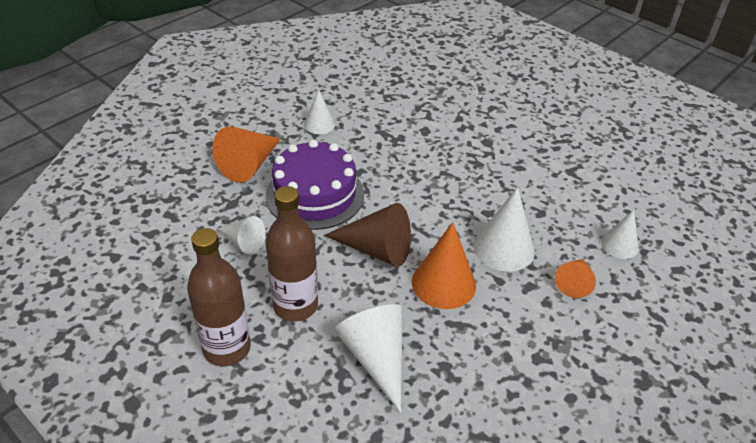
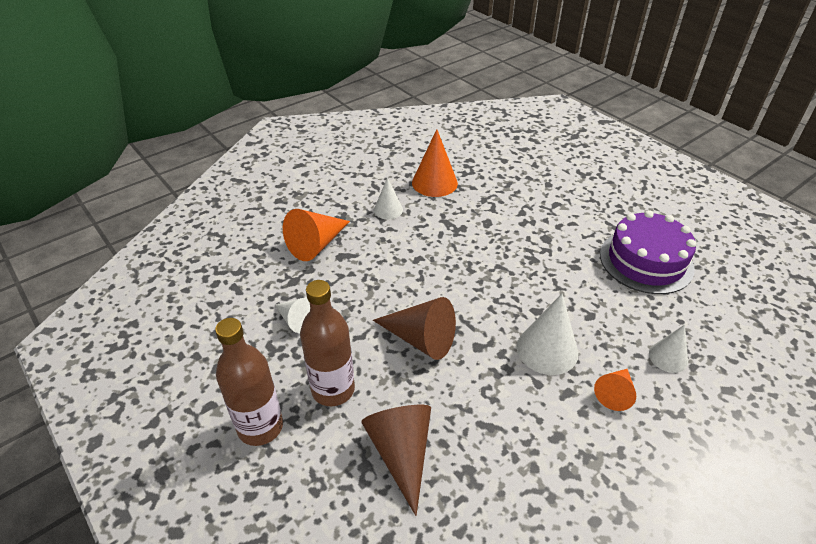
camera: 10 degrees right, 0 degrees up
purple cake [266,140,364,230] -> purple cake moved to [600,210,696,294]
white cone [335,304,403,413] -> brown cone [361,405,431,516]
orange cone [412,222,476,309] -> orange cone moved to [412,129,458,197]

